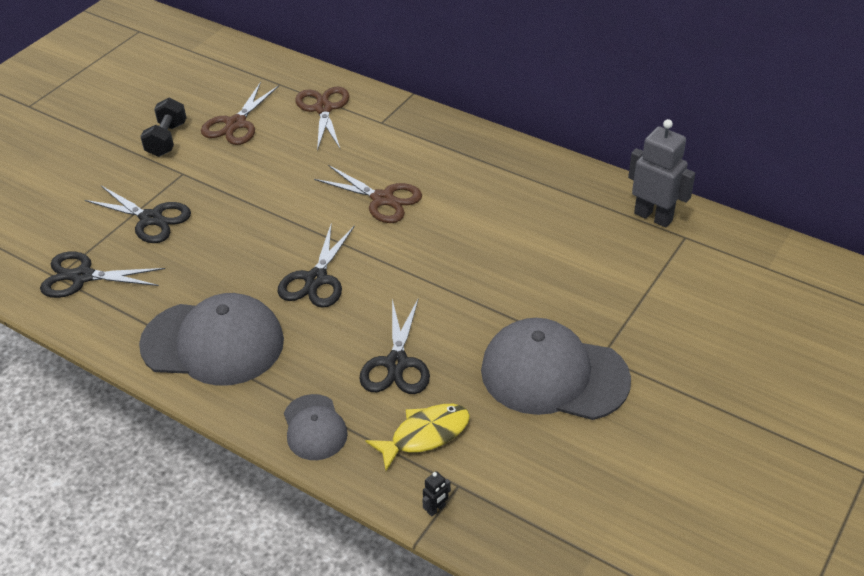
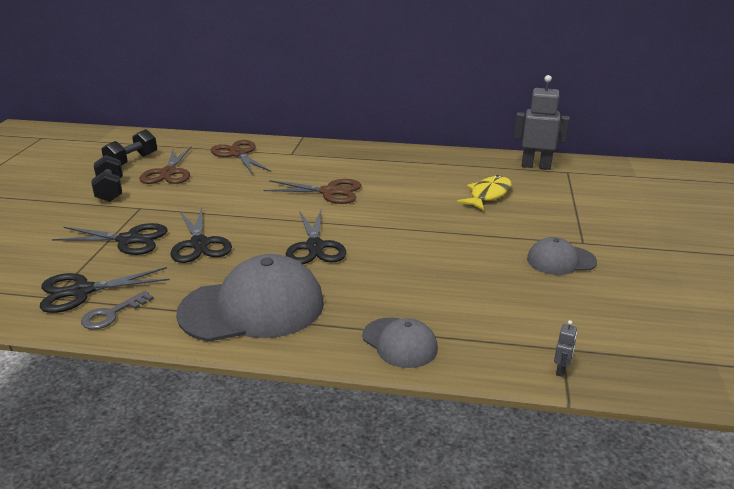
camera: 25 degrees left, 15 degrees down
black scissors [359,297,430,394] -> black scissors moved to [170,207,232,263]
yellow fish [365,404,470,471] -> yellow fish moved to [457,175,512,211]
black robot [422,471,451,517] -> grey robot [554,320,577,377]
grey cap [481,318,631,420] -> grey cap [527,237,597,275], size x0.53
none -> grey key [81,291,154,330]
none -> black dumbbell [101,129,157,166]

